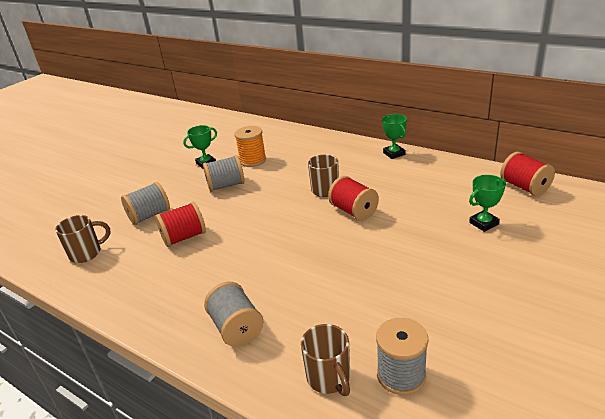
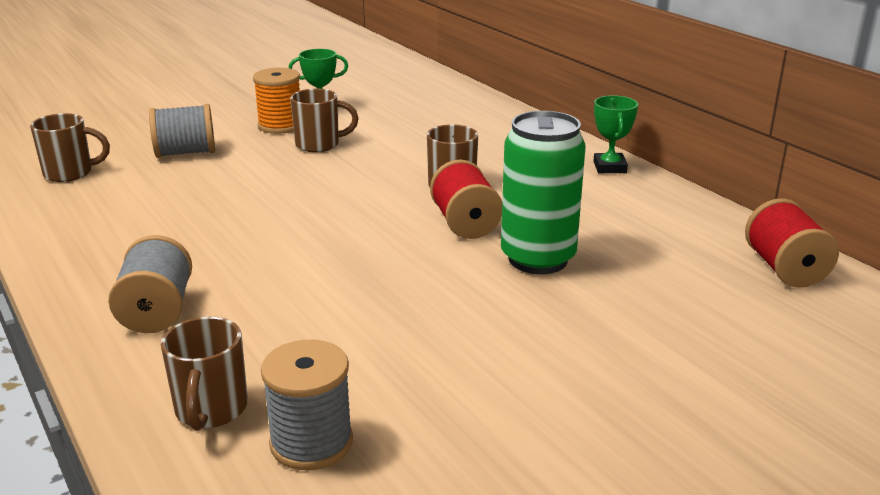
camera: 20 degrees right, 5 degrees down
red spool [155,202,206,247] -> none
grey spool [203,155,245,192] -> brown mug [290,89,359,152]
orange spool [234,126,266,167] -> orange spool moved to [253,68,300,134]
green trophy [469,175,506,232] -> none
none -> green can [501,111,586,274]

